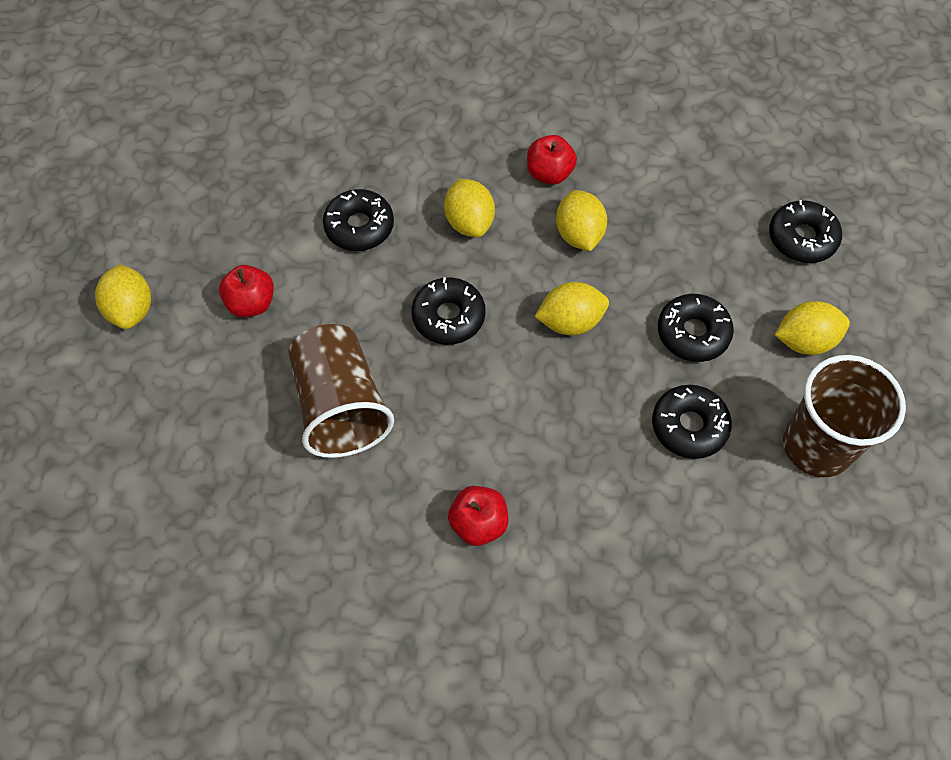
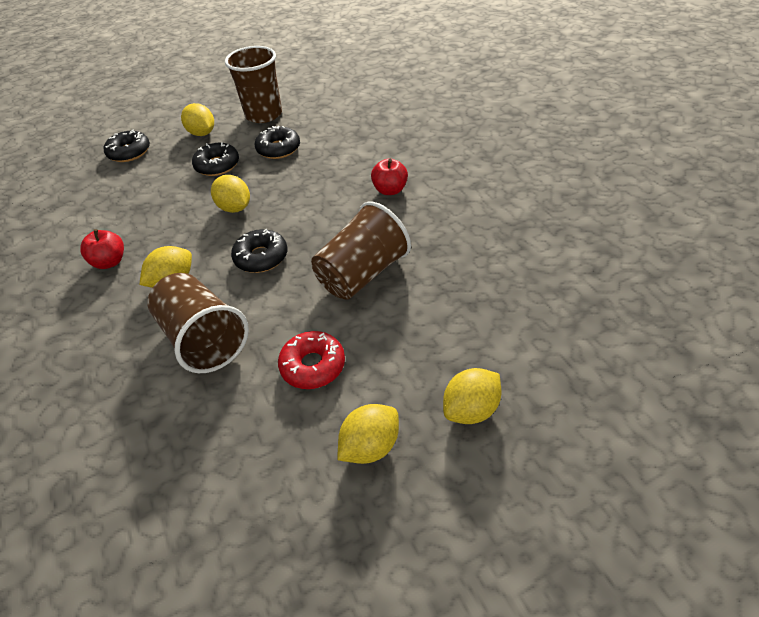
camera: 115 degrees left, 15 degrees down
red apple [219,265,274,317] -> red donut [278,331,345,389]
black donut [323,189,394,251] -> brown cup [147,273,249,373]
yellow lemon [556,190,607,251] -> yellow lemon moved to [443,368,502,424]

